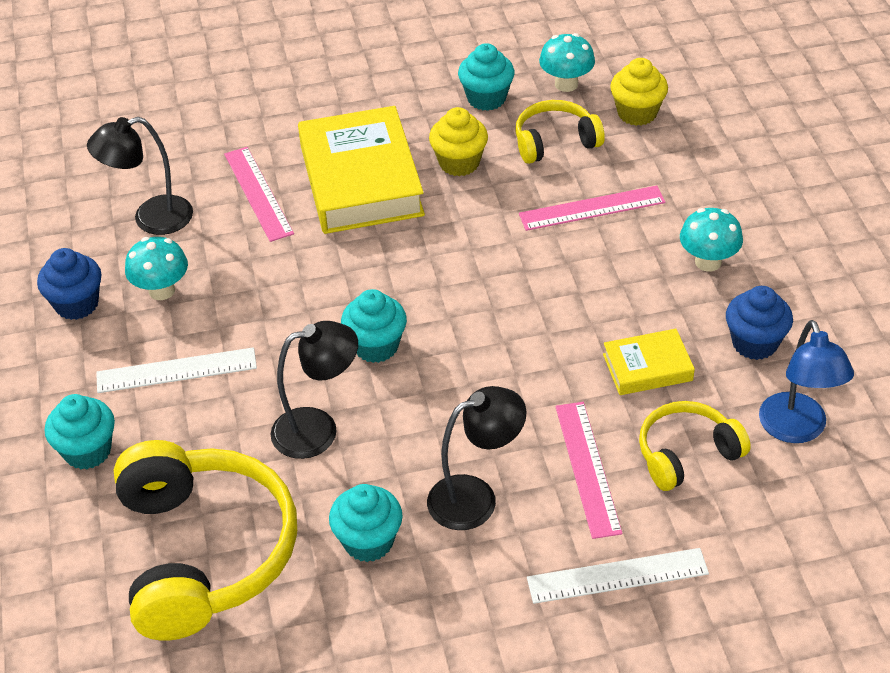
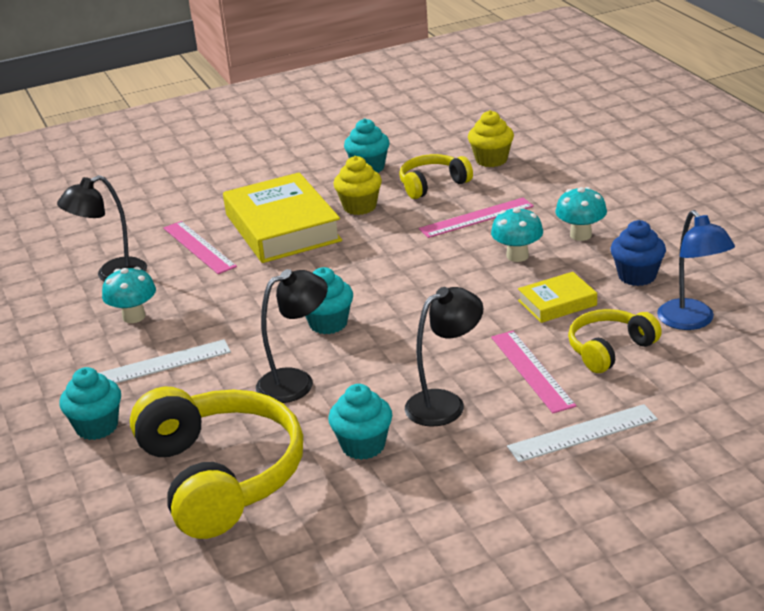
camera: 10 degrees left, 15 degrees down
blue cupcake [37,248,101,320] -> none
turquoise mushroom [539,33,595,92] -> turquoise mushroom moved to [491,207,543,262]

